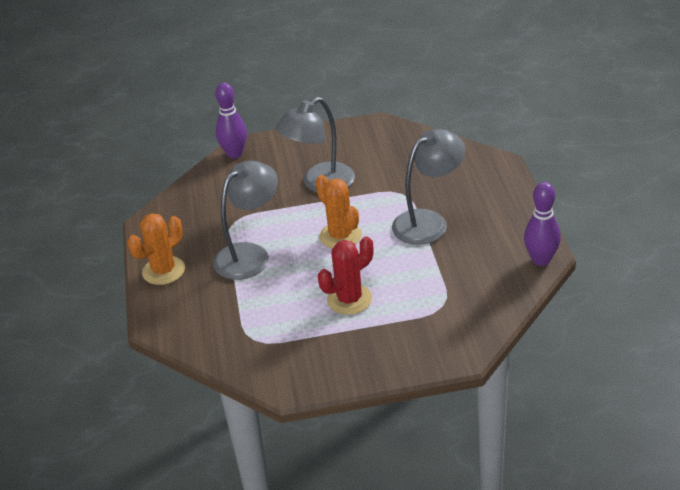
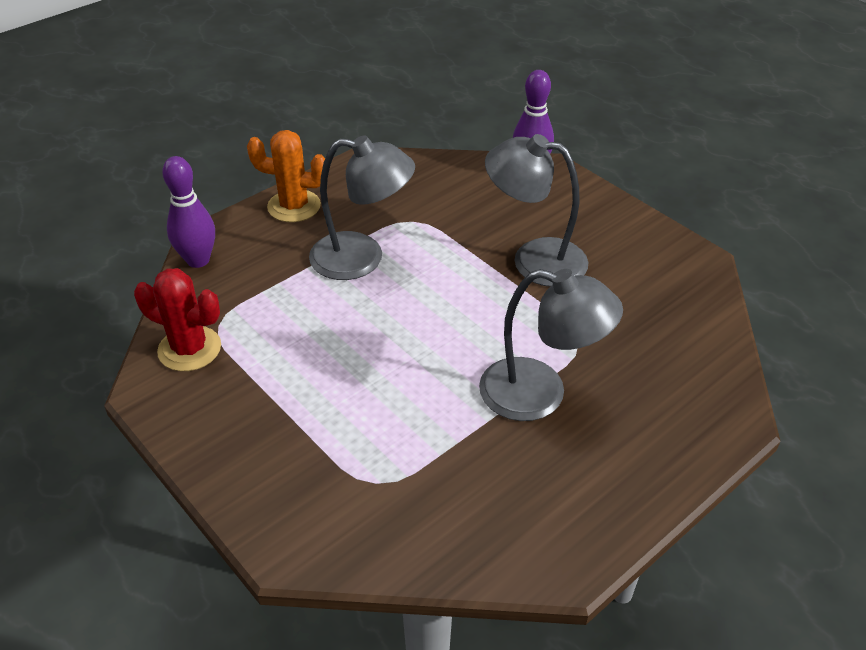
camera: 55 degrees right, 5 degrees up
orange cactus [315,175,362,249] -> none
red cactus [318,236,374,315] -> red cactus moved to [134,268,221,371]
purple bowling pin [524,182,561,266] -> purple bowling pin moved to [162,156,215,268]

